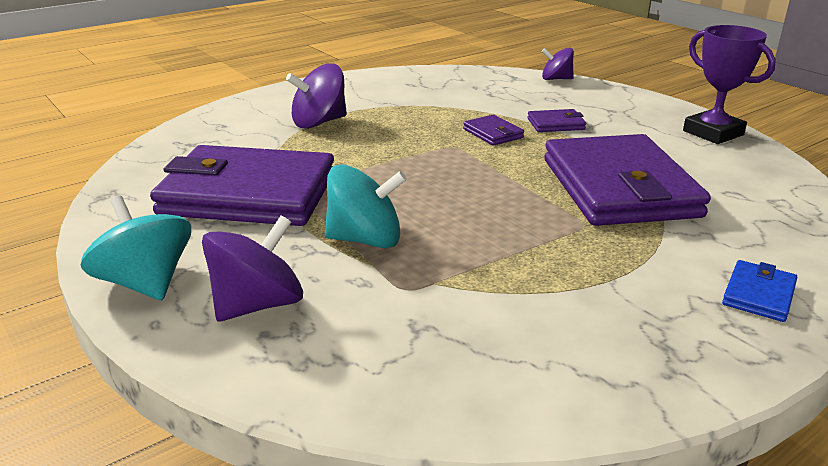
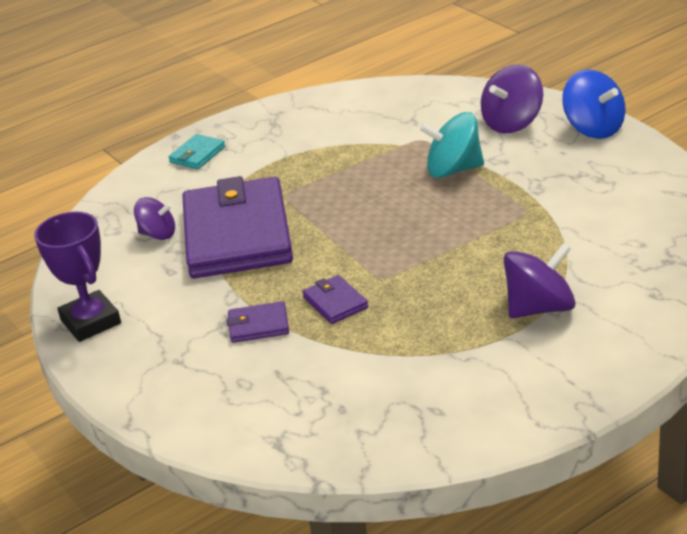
camera: 175 degrees left, 5 degrees up
turquoise spinning top [81,196,191,300] -> blue spinning top [562,69,625,139]
purple wallet [150,145,334,226] -> none
purple spinning top [542,48,574,80] -> purple spinning top moved to [134,197,175,240]
blue wallet [722,260,797,322] -> turquoise wallet [168,134,225,169]

